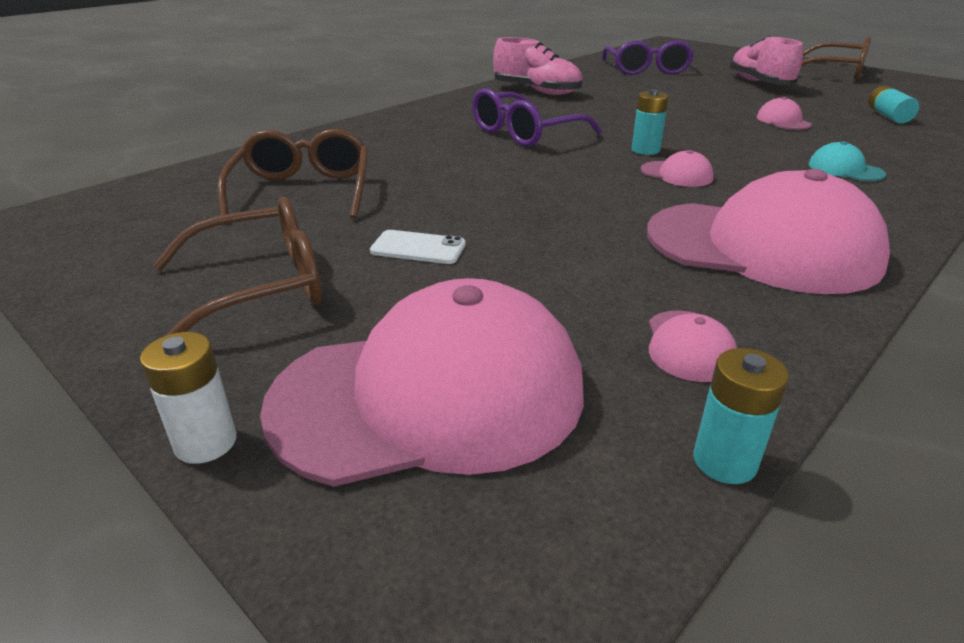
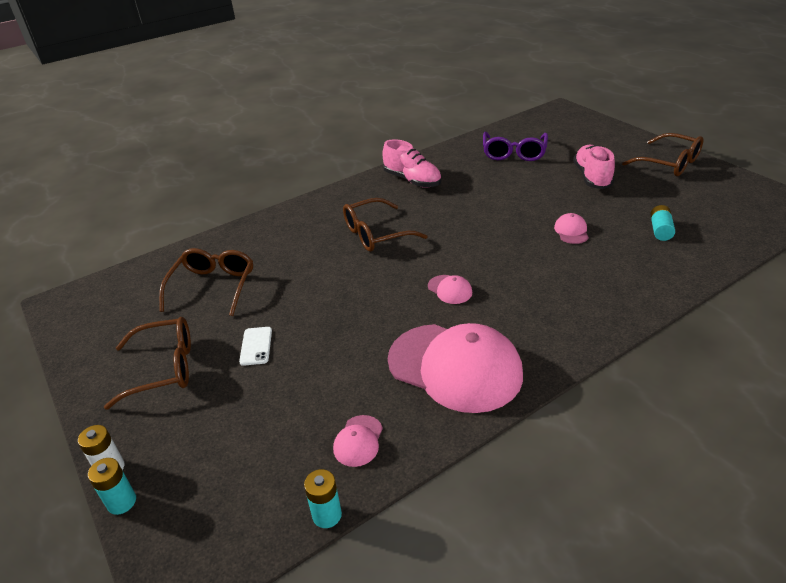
camera: 15 degrees right, 5 degrees up
pink cap [260,278,584,487] -> none
white phone [370,230,466,264] -> white phone turned 60 degrees clockwise [239,327,272,366]
purple glasses [472,88,602,147] -> brown glasses [343,198,428,252]
turquoise battery [631,89,669,155] -> turquoise battery moved to [88,458,136,515]
turquoise cap [809,141,886,181] -> none

